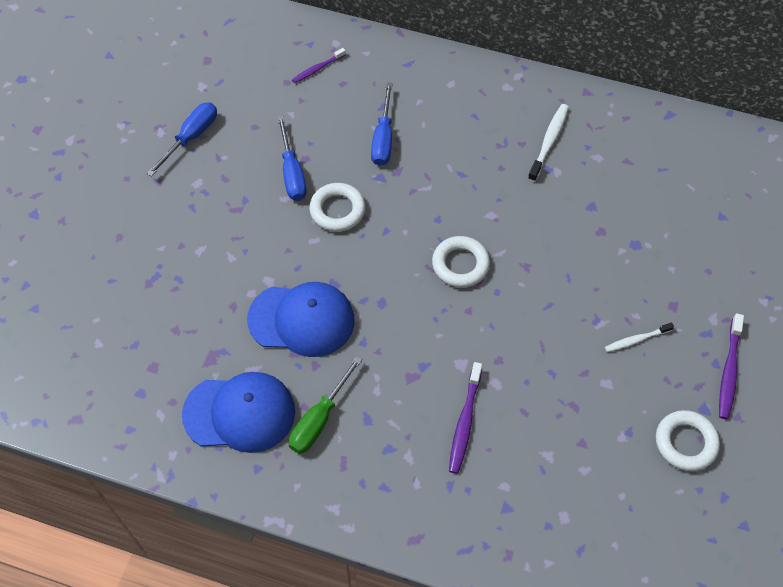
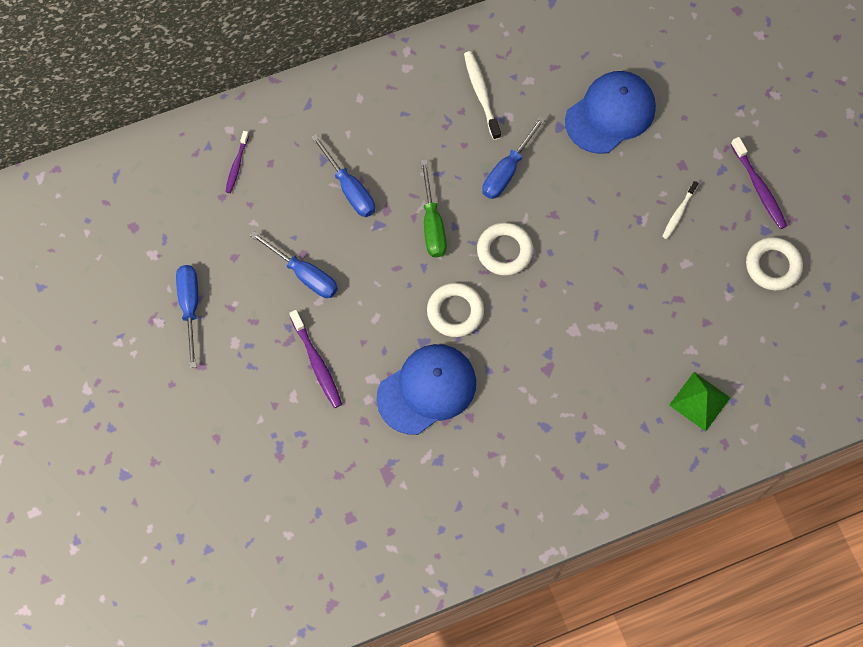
camera: 40 degrees left, 10 degrees up
blue cap [182,372,295,453] -> blue cap moved to [565,71,656,154]
green screwdriver [289,356,362,454] -> green screwdriver moved to [421,160,446,258]
white ring [309,183,366,232] -> white ring moved to [427,283,484,337]
purple toothbrush [449,362,482,474] -> purple toothbrush moved to [289,310,342,408]
none -> blue screwdriver [482,116,546,199]
none -> green pyramid [669,372,730,431]

